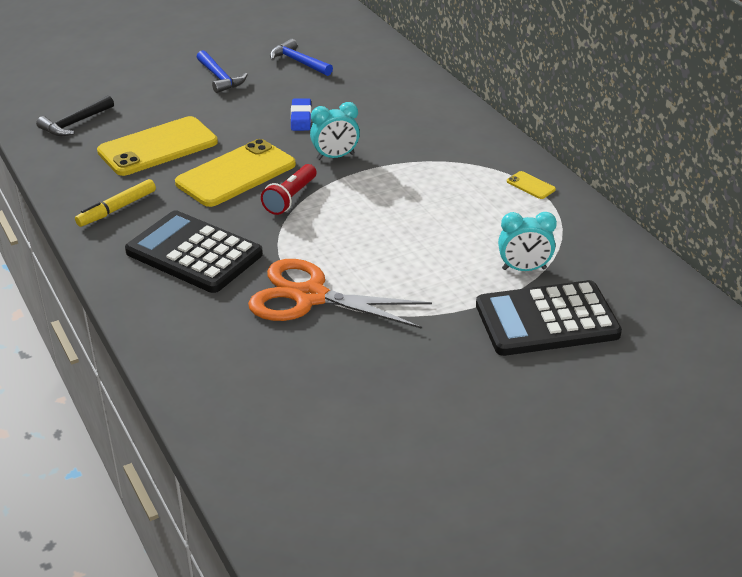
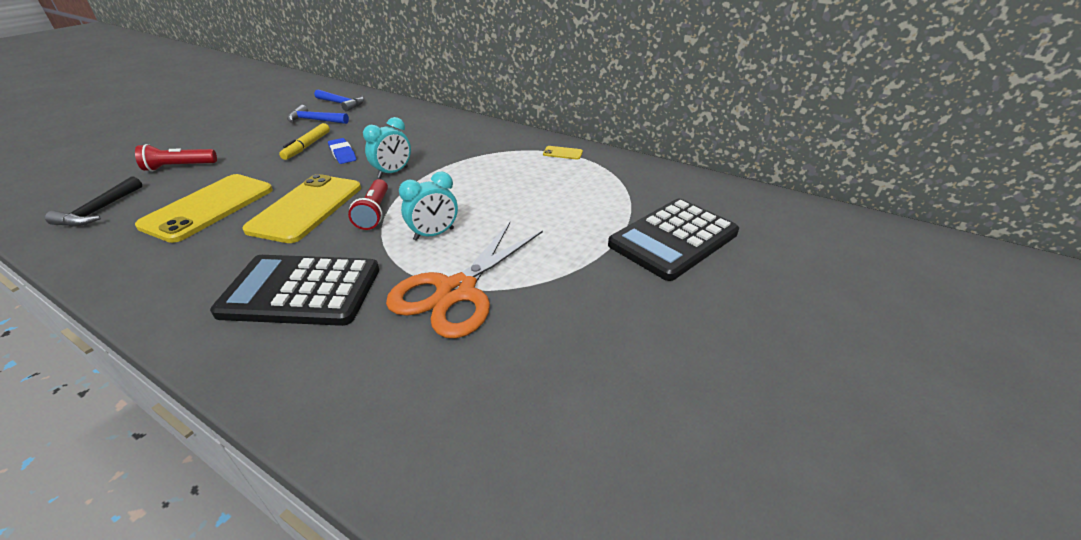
camera: 30 degrees left, 0 degrees up
yellow marker [75,179,156,227] -> yellow marker moved to [279,123,330,160]
blue hammer [197,50,248,93] -> blue hammer moved to [314,89,364,111]
orange scissors [248,259,432,329] -> orange scissors turned 45 degrees counterclockwise [386,222,543,338]
turquoise clock [498,212,557,271] -> turquoise clock moved to [399,172,458,241]
none -> red flashlight [135,144,217,171]

